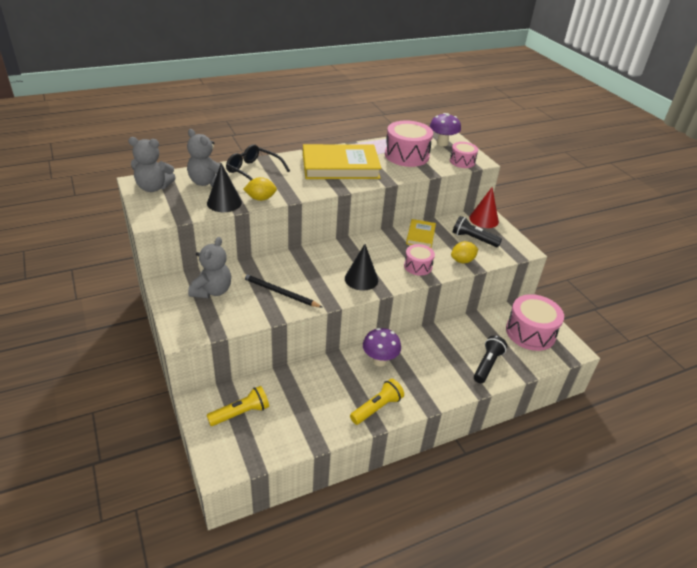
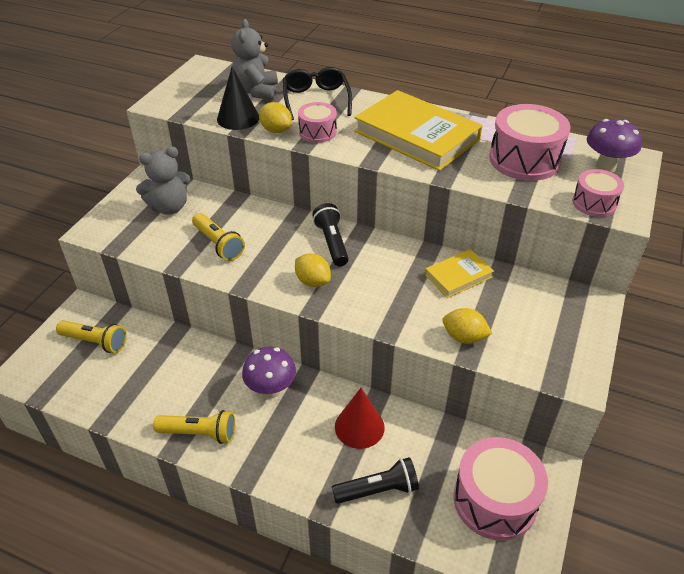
camera: 50 degrees right, 5 degrees up
grey teddy bear [128,137,176,192] -> none
black pencil [241,273,323,308] -> yellow flashlight [192,213,245,261]
black cone [345,244,378,291] -> yellow lemon [295,253,331,287]
pink drum [404,244,435,276] -> pink drum moved to [298,102,337,143]
black flashlight [453,216,502,247] -> black flashlight moved to [312,203,349,267]
red cone [469,187,499,228] -> red cone moved to [335,388,385,449]

